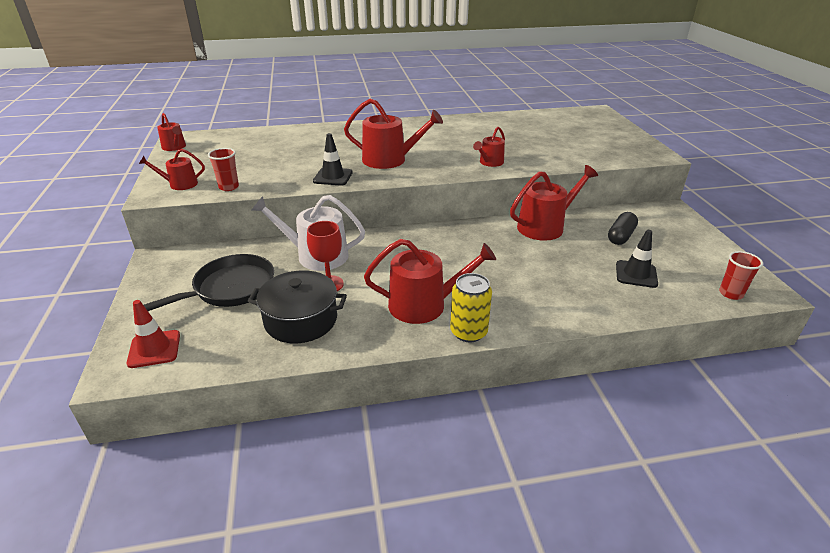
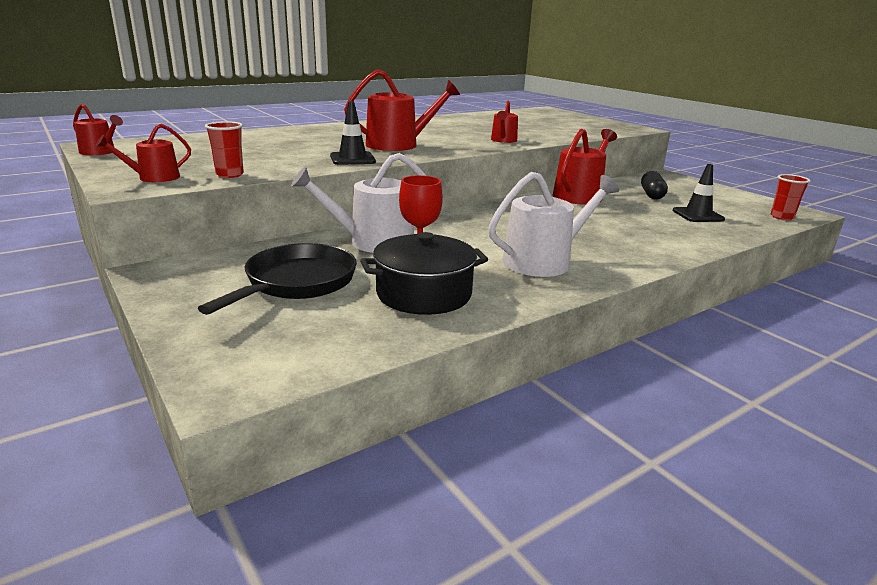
camera: 25 degrees left, 10 degrees down
red traffic cone [127,300,180,368] -> none
red watering can [364,239,496,324] -> white watering can [488,172,619,277]
yellow can [450,273,492,342] -> none

